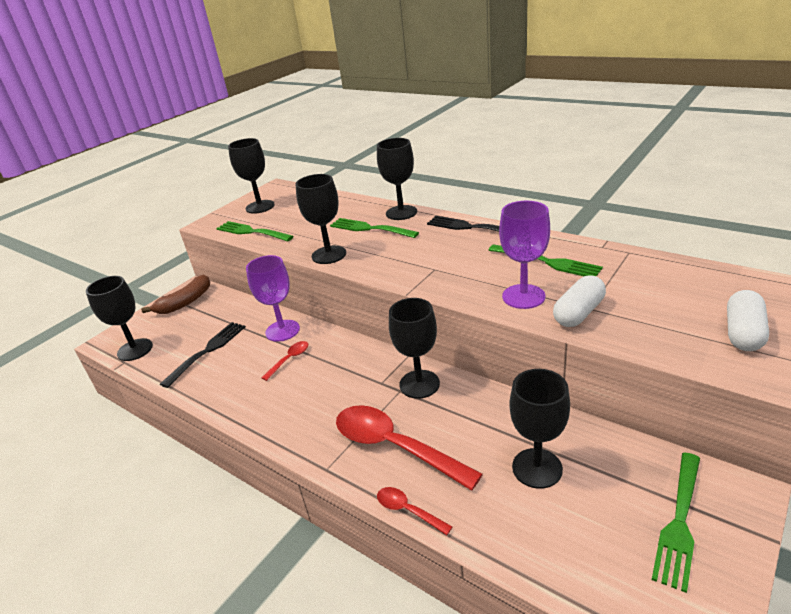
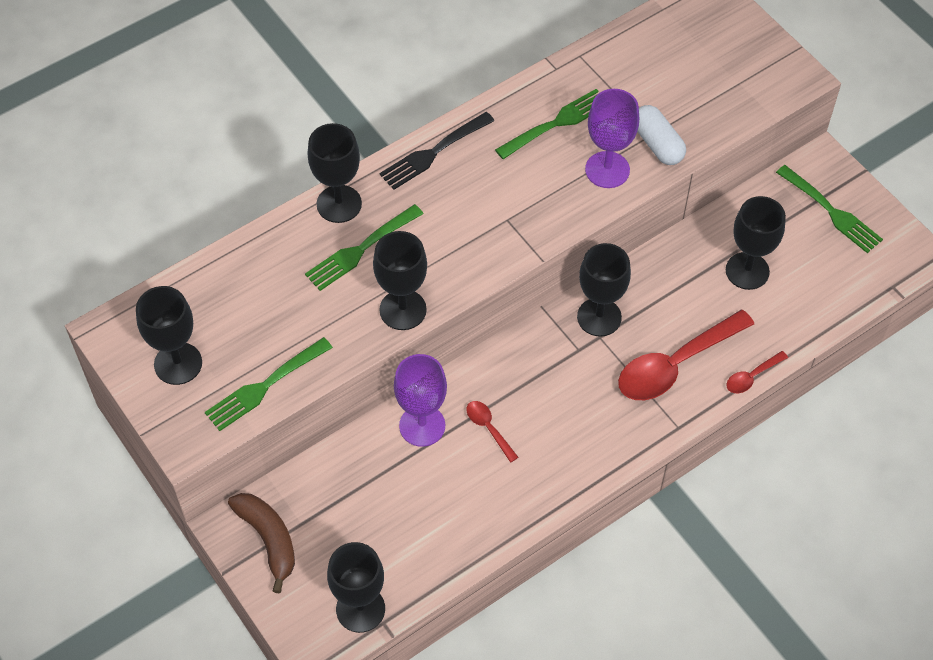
camera: 75 degrees left, 25 degrees up
black fork [160,322,246,388] -> none
white capsule [727,290,769,351] -> none

